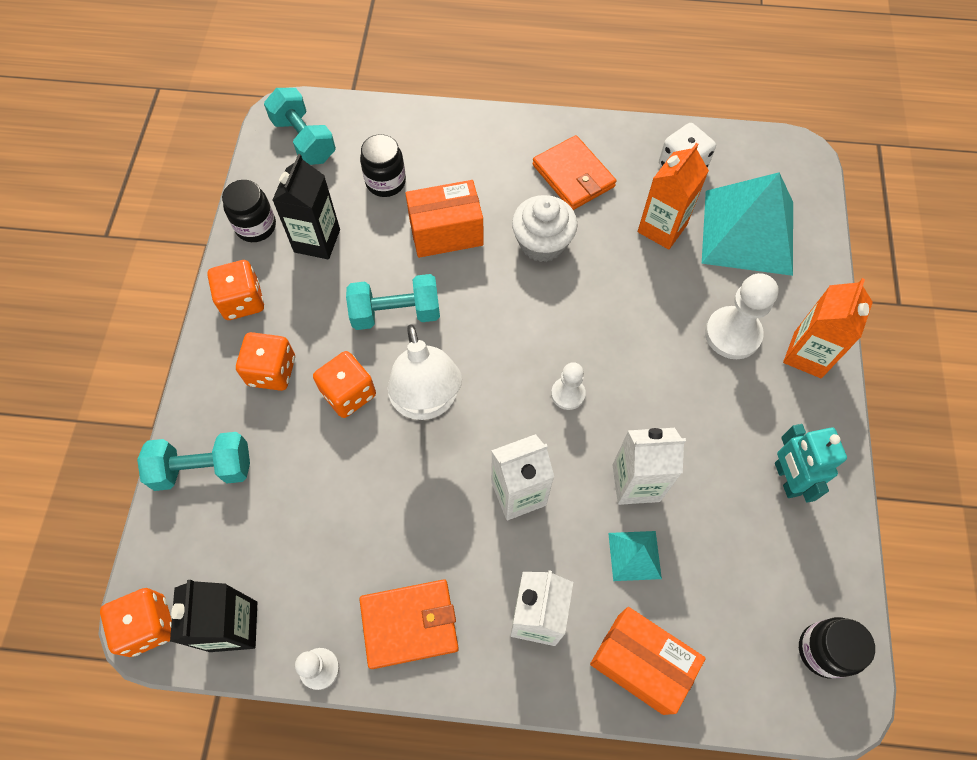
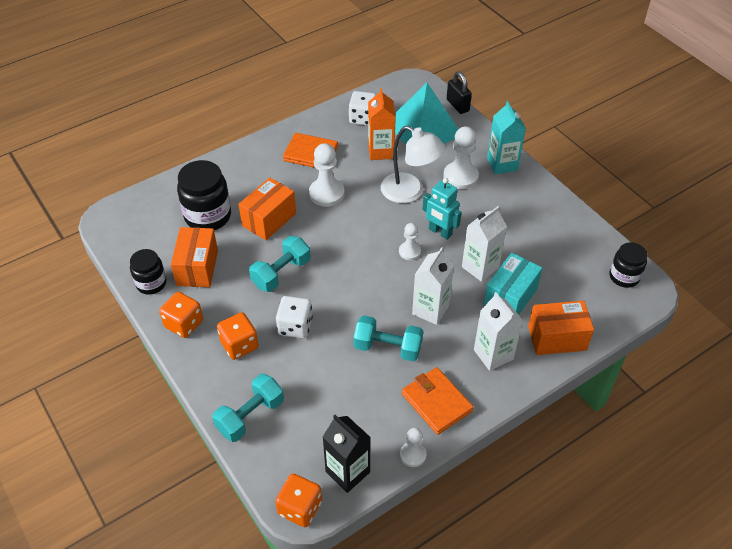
camera: 40 degrees left, 15 degrees down
turquoise dumbbell [264,88,336,165] -> turquoise dumbbell moved to [353,315,423,362]
black carton [272,154,340,259] -> orange box [171,227,218,287]
orange dice [313,351,376,418] -> white dice [276,296,313,338]
orange wallet [359,579,459,669] -> orange wallet turned 75 degrees counterclockwise [402,367,474,435]
black jar [360,134,406,197] -> black jar [177,160,231,230], size x1.63
white lamp [388,325,462,420] -> white lamp moved to [381,126,446,203]
white cupcake [512,195,578,262] -> white pawn [309,143,344,207]
turquoise pyramid [608,531,662,581] -> turquoise box [483,253,542,315]
turquoise robot [775,424,847,503] -> turquoise robot moved to [422,178,461,240]
orange carton [783,278,873,378] -> turquoise carton [487,101,526,175]
none -> black padlock [447,71,472,114]

